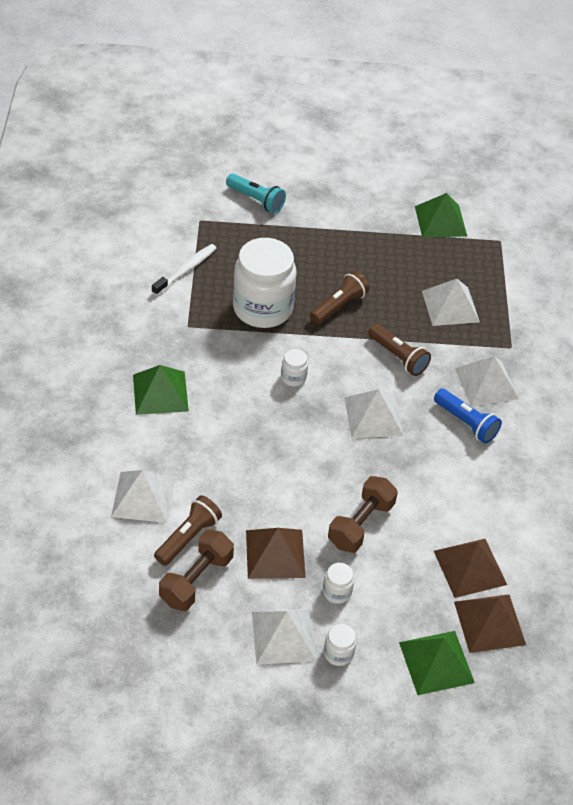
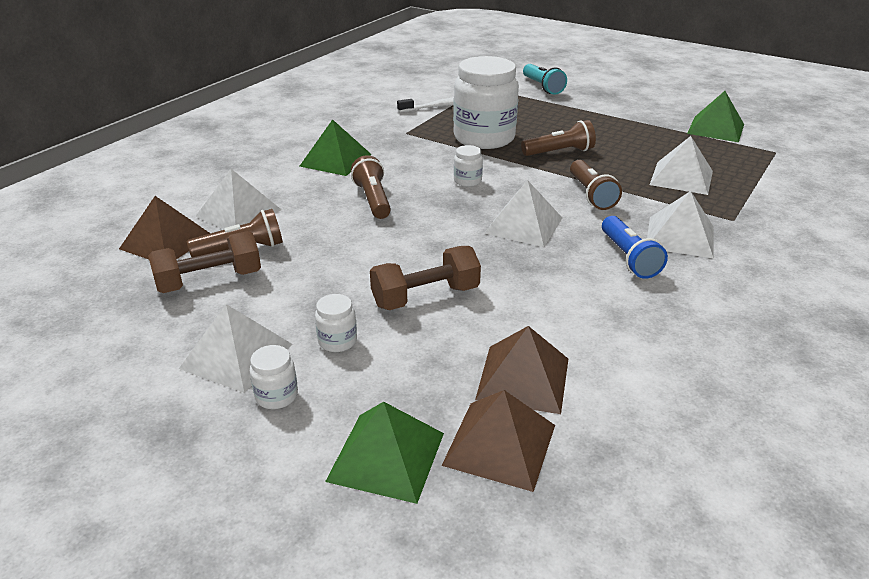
camera: 35 degrees right, 15 degrees down
brown pyramid [246,528,306,579] -> brown pyramid moved to [119,196,210,260]
none -> brown flashlight [351,155,391,219]

